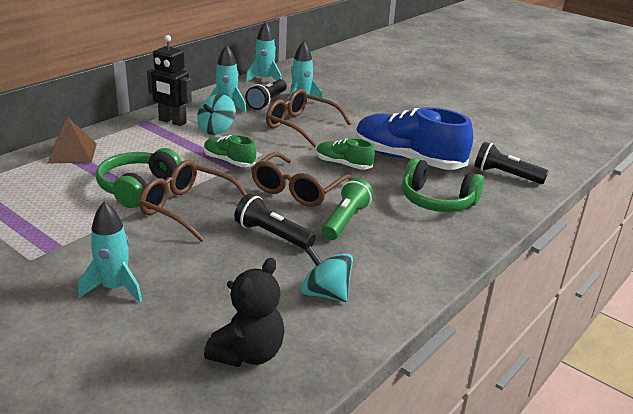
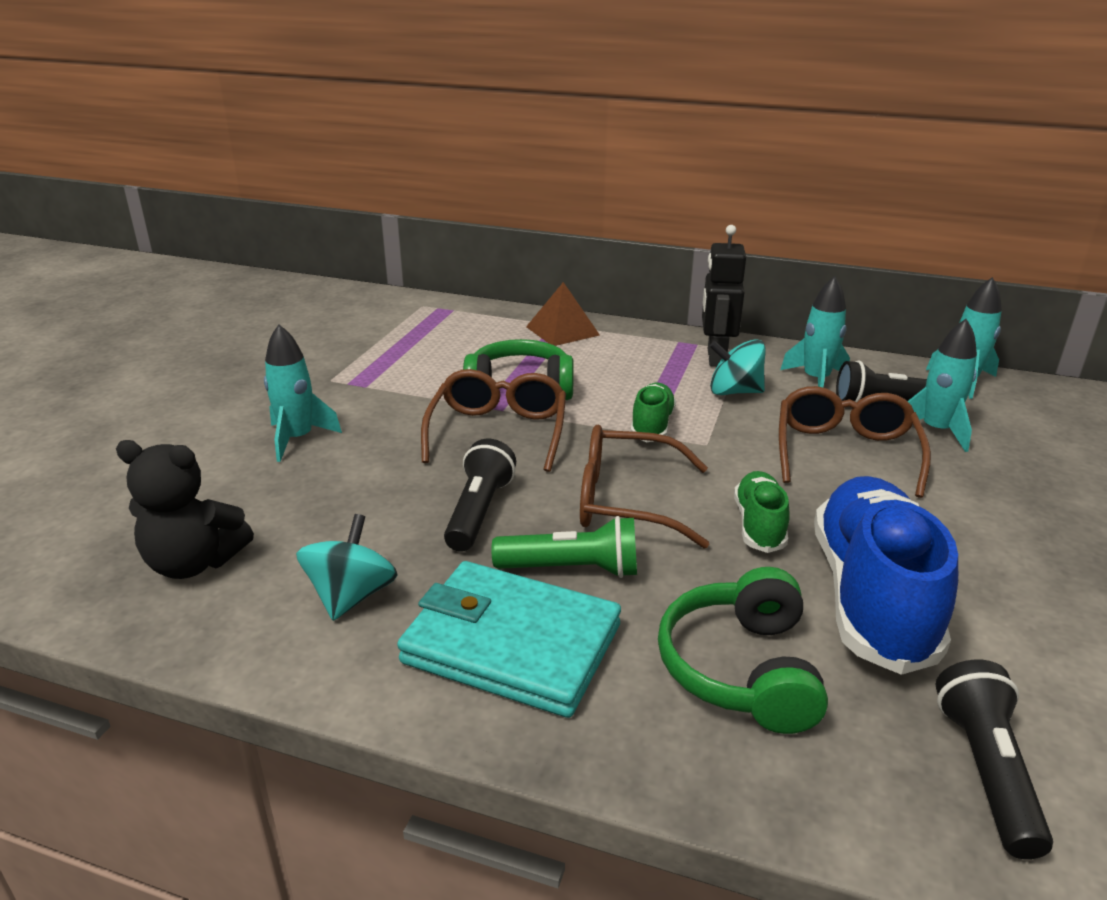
camera: 70 degrees right, 0 degrees up
none -> turquoise wallet [397,561,621,718]

